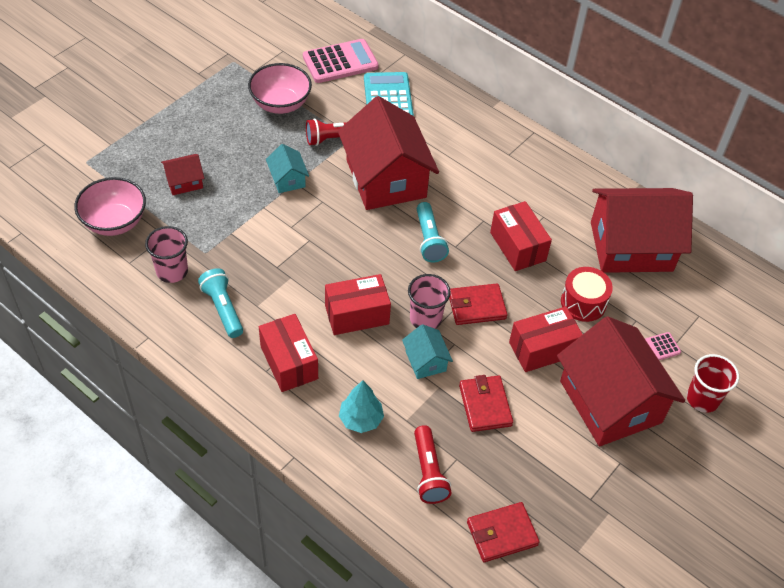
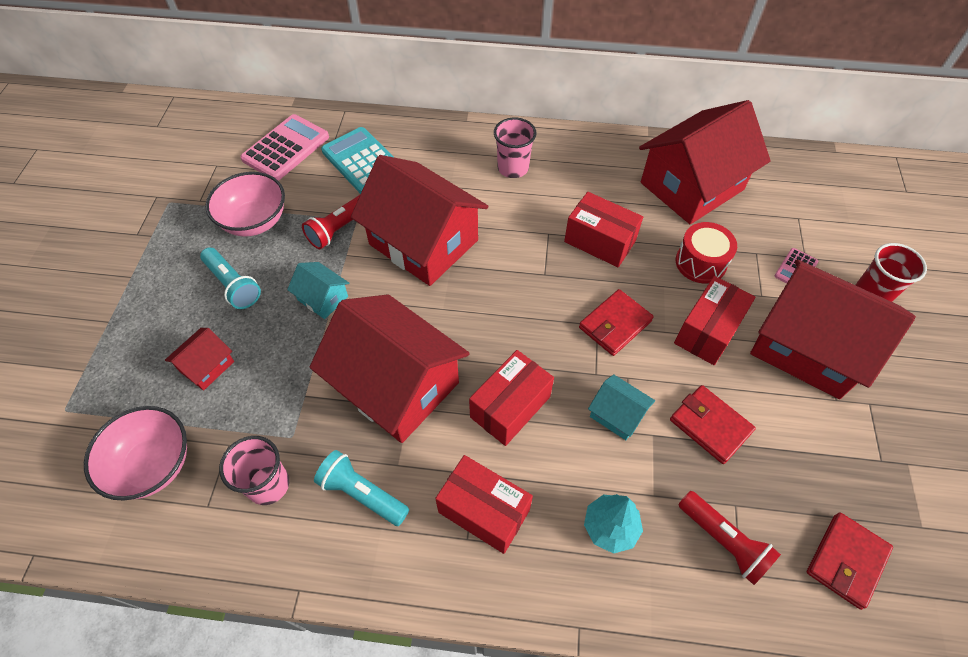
camera: 30 degrees left, 5 degrees up
pink cup [408,274,451,329] -> pink cup moved to [494,118,536,178]
turquoise flashlight [417,202,449,262] -> turquoise flashlight moved to [200,247,261,309]
none -> red house [310,294,470,443]

